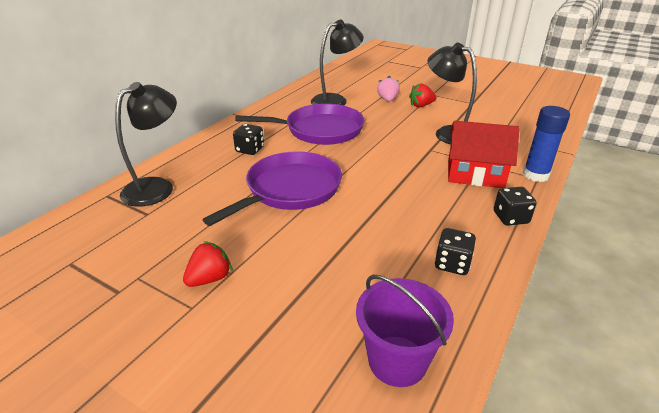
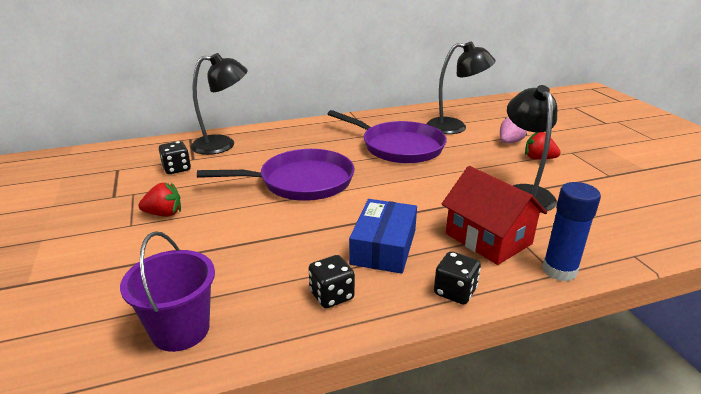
camera: 40 degrees right, 5 degrees down
black dice [233,124,264,155] -> black dice moved to [159,141,191,174]
none -> blue box [349,199,417,274]

